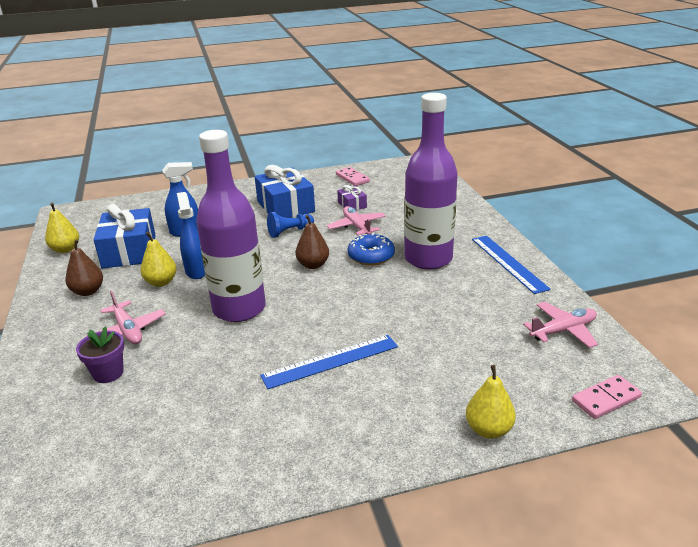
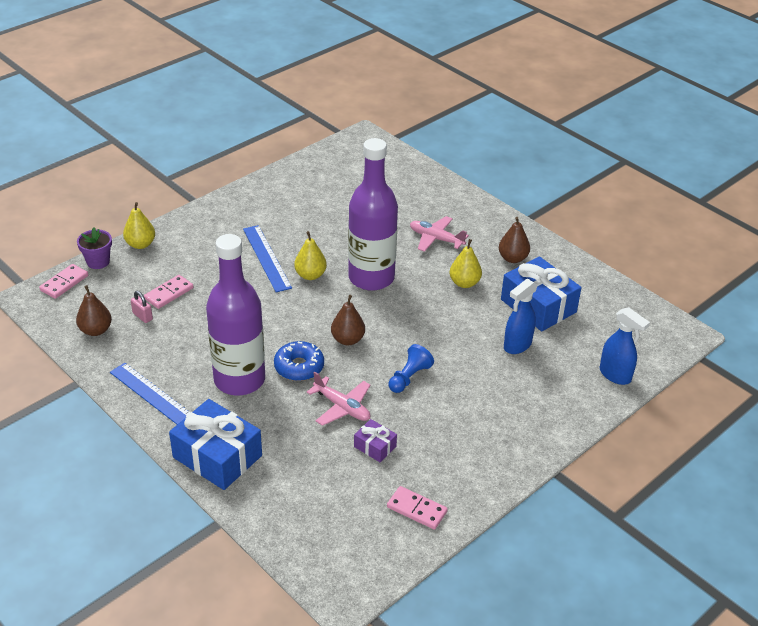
camera: 150 degrees right, 10 degrees up
yellow pear [45,203,79,253] -> yellow pear moved to [294,231,327,280]
purple flower pot [76,327,124,383] -> purple flower pot moved to [77,227,112,269]
blue spray bottle [177,192,205,279] -> blue spray bottle moved to [600,307,650,385]
blue gift [255,165,315,218] -> blue gift moved to [169,399,262,490]
blue ruler [260,335,398,389] -> blue ruler turned 60 degrees counterclockwise [243,225,292,292]
pink plane [523,302,598,348] -> brown pear [76,285,112,336]
none -> pink padlock [131,291,153,323]
none -> pink domino [144,275,193,309]

